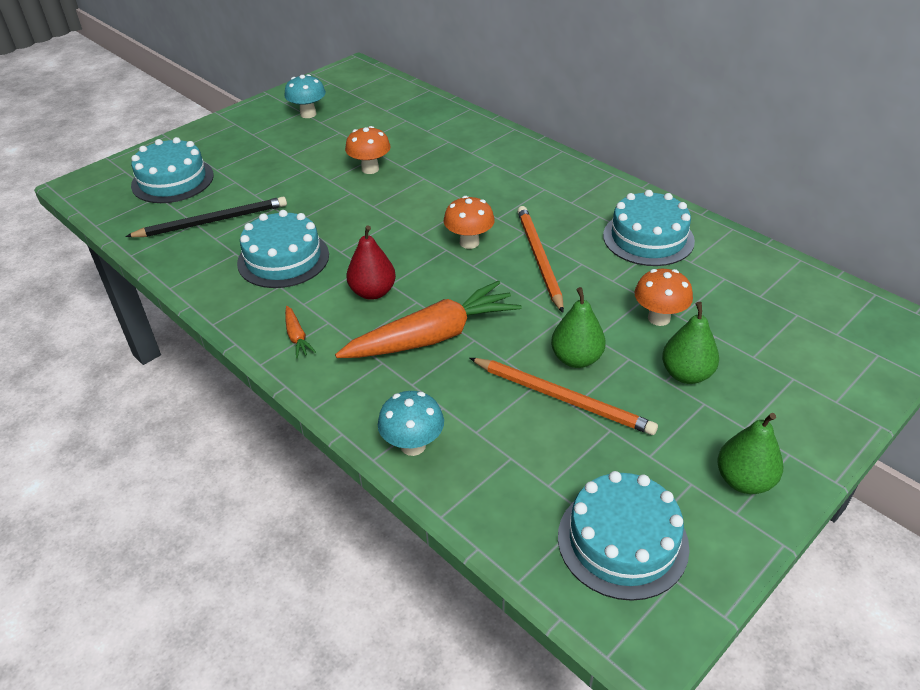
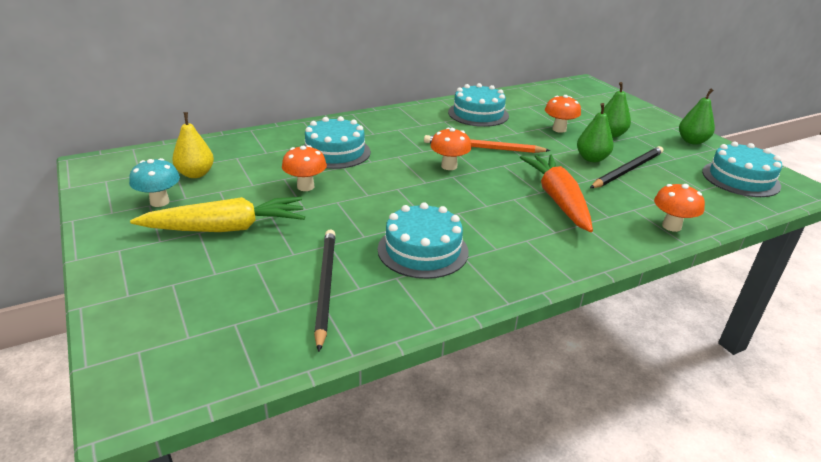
camera: 75 degrees left, 10 degrees down
turquoise cake [131,137,214,203] -> turquoise cake moved to [303,116,371,169]
orange carrot [285,306,316,358] -> none
red pear [347,225,396,300] -> none
turquoise mushroom [378,391,444,456] -> orange mushroom [654,184,705,232]
orange pencil [470,358,658,435] -> black pencil [590,146,663,188]
none -> yellow carrot [130,197,305,232]
none -> yellow pear [172,112,214,178]

